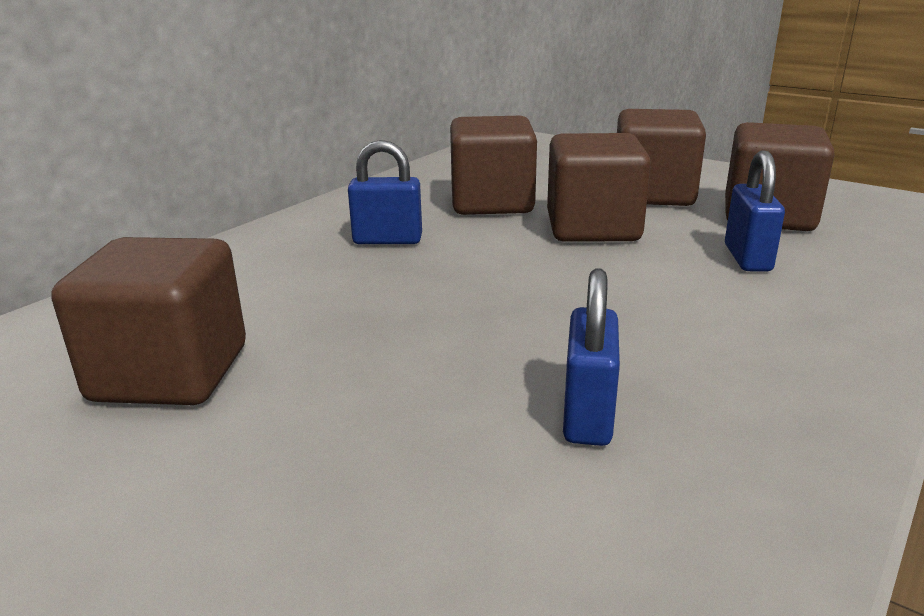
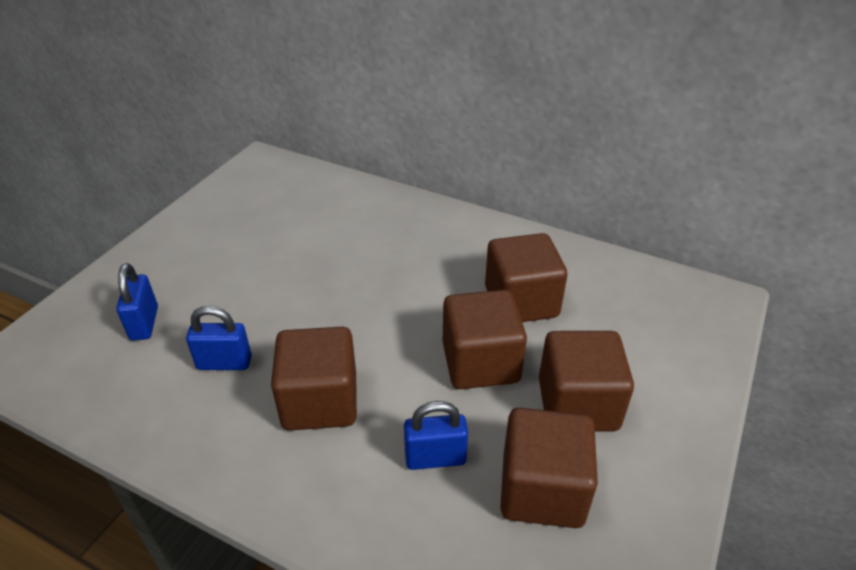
camera: 80 degrees right, 15 degrees up
brown cube [52,237,246,405] -> brown cube moved to [271,327,357,431]
blue padlock [348,140,422,244] -> blue padlock moved to [116,263,158,341]

